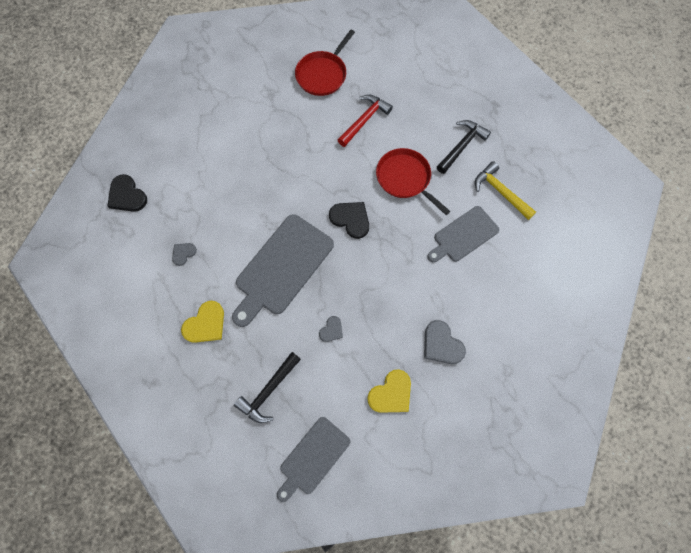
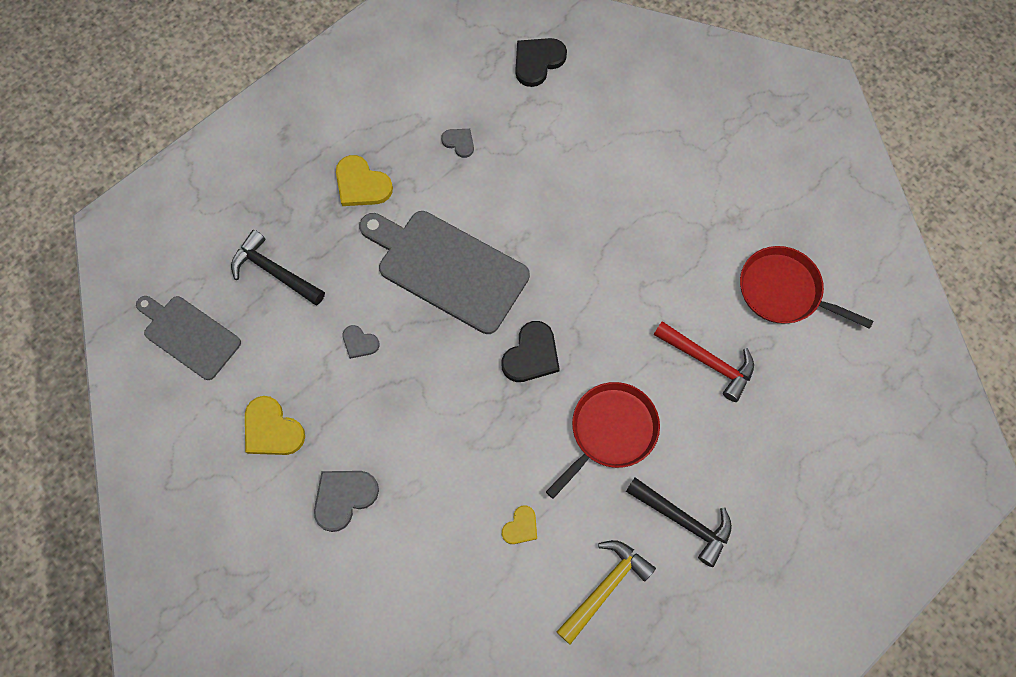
camera: 85 degrees right, 0 degrees up
grey cutting board [427,206,499,262] -> yellow heart [502,505,537,544]

